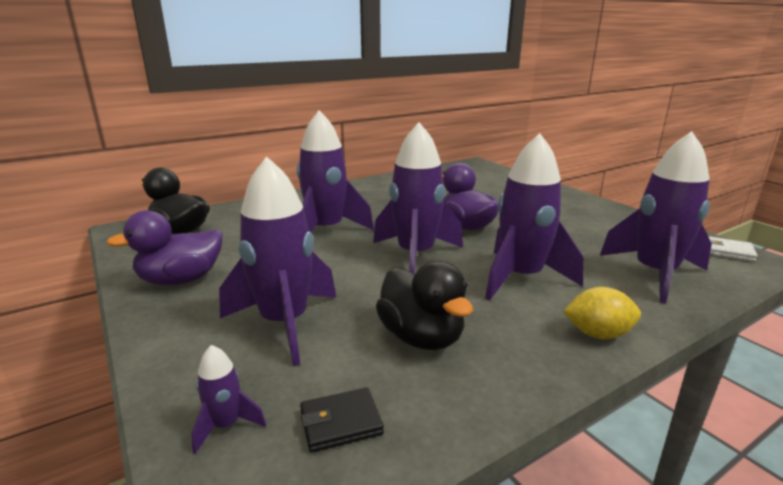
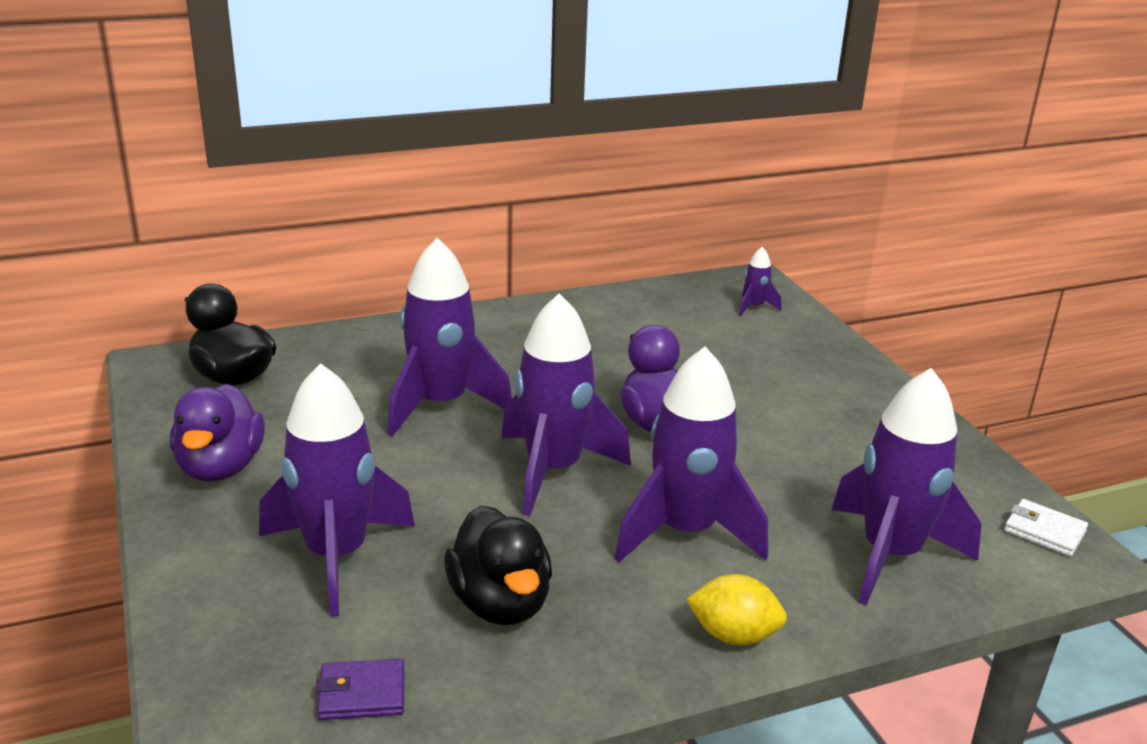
camera: 10 degrees right, 5 degrees up
purple duck [106,210,223,285] -> purple duck turned 75 degrees counterclockwise [170,384,265,482]
purple rocket [191,345,266,454] -> purple rocket moved to [739,247,781,316]
black wallet [300,388,384,452] -> purple wallet [316,659,404,720]

